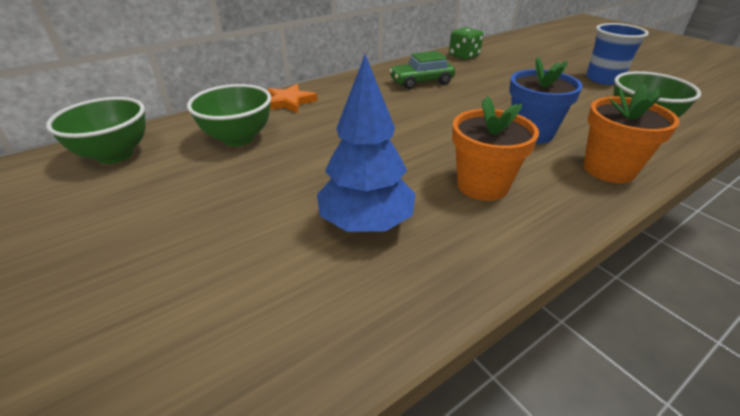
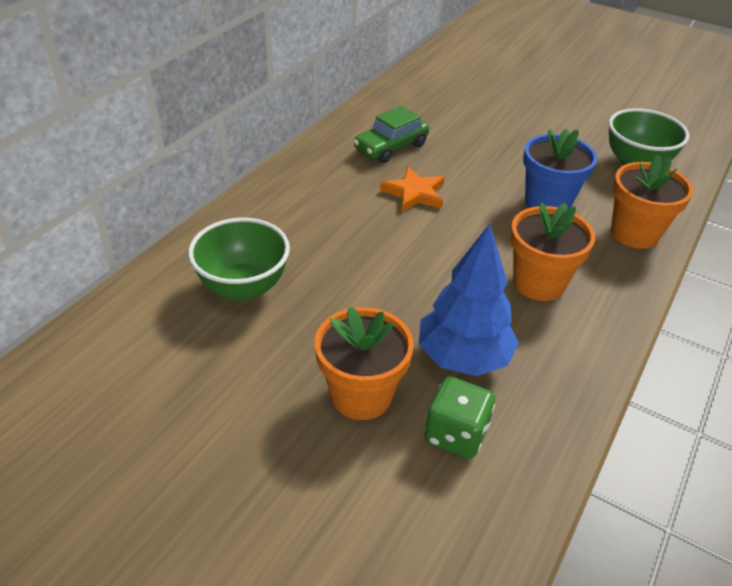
camera: 25 degrees left, 5 degrees up
green bowl [46,97,146,164] -> none
orange star [267,84,318,113] -> orange star moved to [380,167,445,212]
green dice [449,27,483,60] -> green dice moved to [424,377,495,459]
blue cup [586,23,649,85] -> none
none -> orange flower pot [315,307,414,420]

